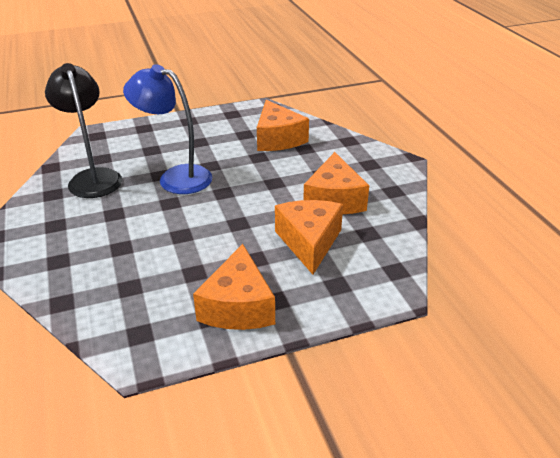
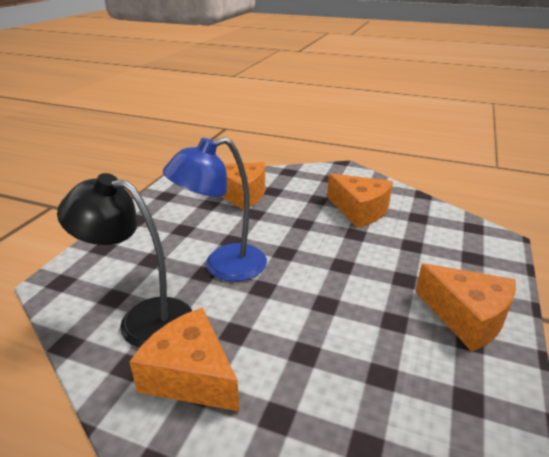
camera: 50 degrees left, 5 degrees down
orange cheese [275,200,343,275] -> orange cheese moved to [129,307,240,412]

